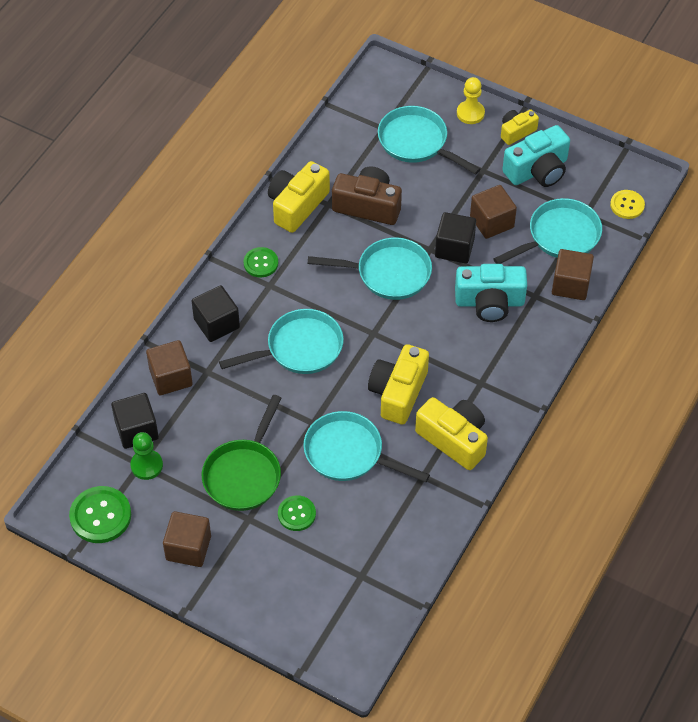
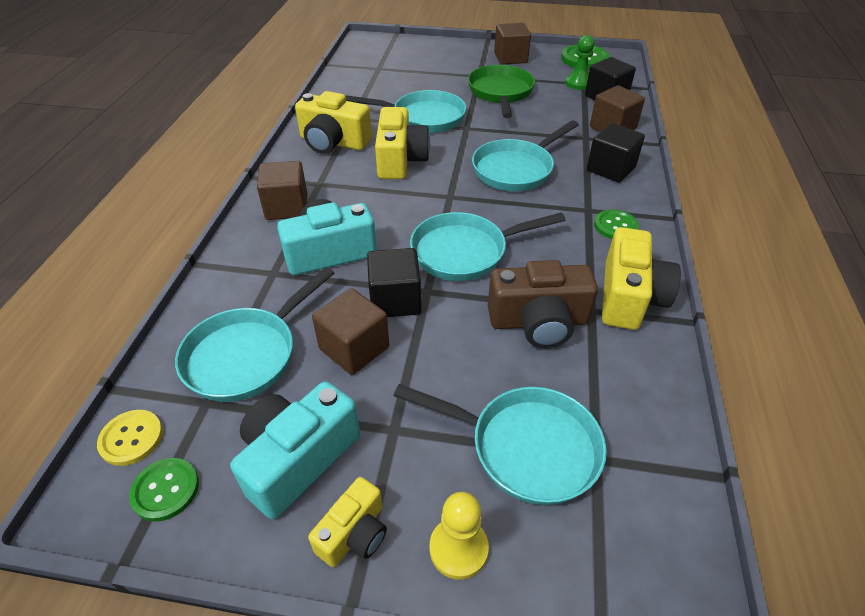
camera: 160 degrees right, 10 degrees down
green button [278,495,316,531] -> green button moved to [129,458,199,522]
brown cube [552,249,594,300] -> brown cube moved to [257,161,307,220]

